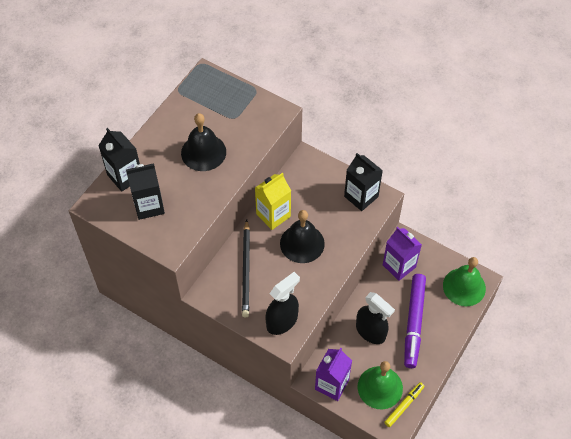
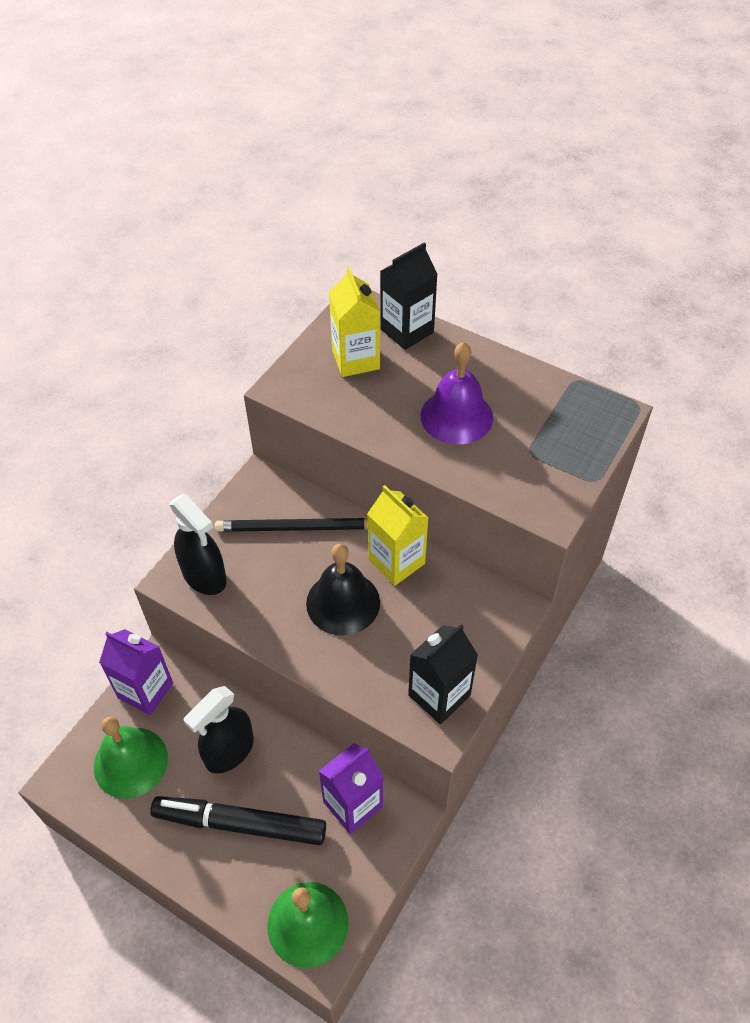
camera: 90 degrees right, 5 degrees down
black carton [126,163,165,220] -> yellow carton [329,267,380,377]
black bell [181,113,226,171] -> purple bell [421,342,493,444]
yellow marker [384,382,424,427] -> none
purple marker [404,274,426,368] -> black marker [151,796,326,845]

